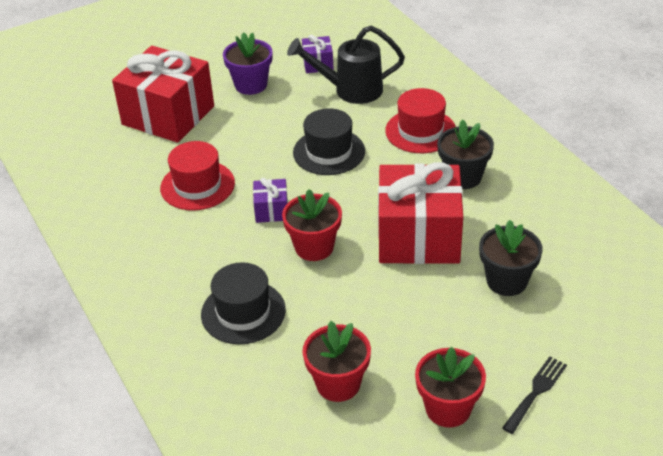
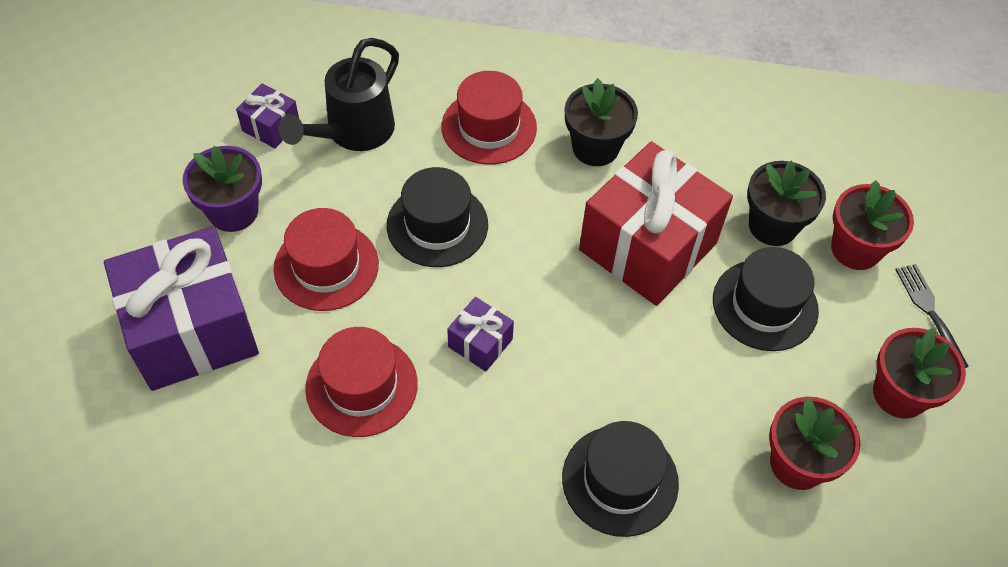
camera: 55 degrees left, 15 degrees up
red gift [112,46,214,143] -> purple gift [104,226,259,391]
red flower pot [282,189,342,261] -> red flower pot moved to [831,180,914,270]
none -> red hat [273,208,379,311]
none -> black hat [713,247,819,351]

